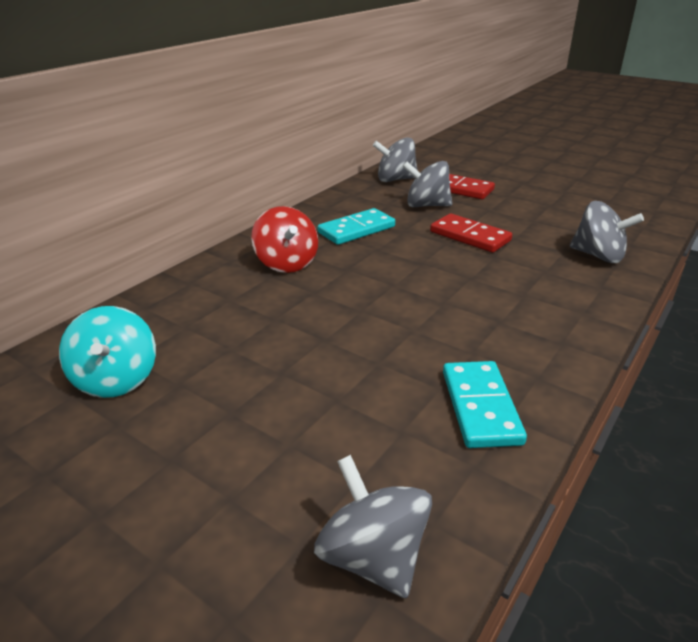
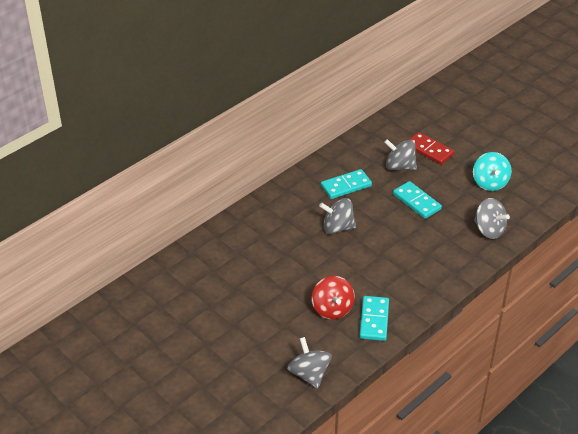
camera: 10 degrees right, 10 degrees up
turquoise spinning top [59,306,156,398] -> turquoise spinning top moved to [473,152,512,191]
red spinning top [251,206,318,273] -> red spinning top moved to [312,276,355,319]
grey spinning top [373,137,418,182] -> grey spinning top moved to [319,198,356,234]
red domino [430,214,512,253] -> turquoise domino [393,181,442,219]

